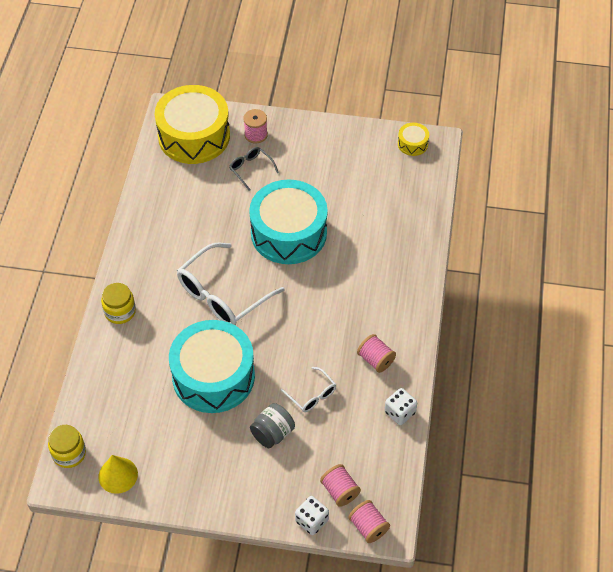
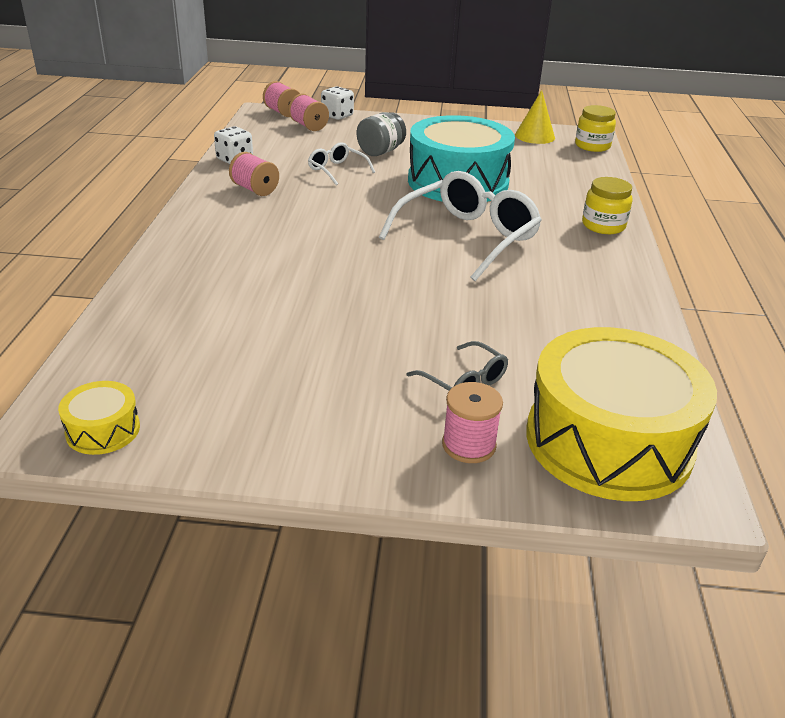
camera: 175 degrees right, 20 degrees down
turquoise drum [249,180,328,264] -> none

